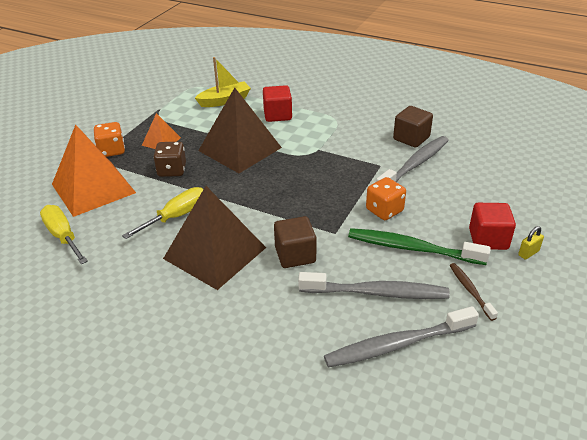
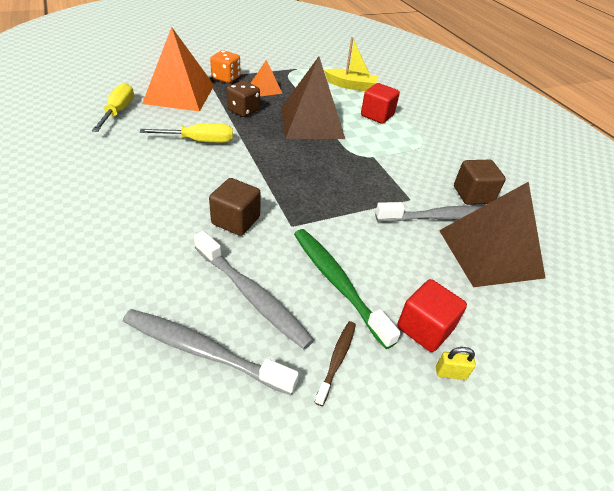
camera: 35 degrees right, 5 degrees up
brown pyramid [163,186,266,290] -> brown pyramid moved to [439,182,545,287]
orange dice [366,177,406,220] -> none

